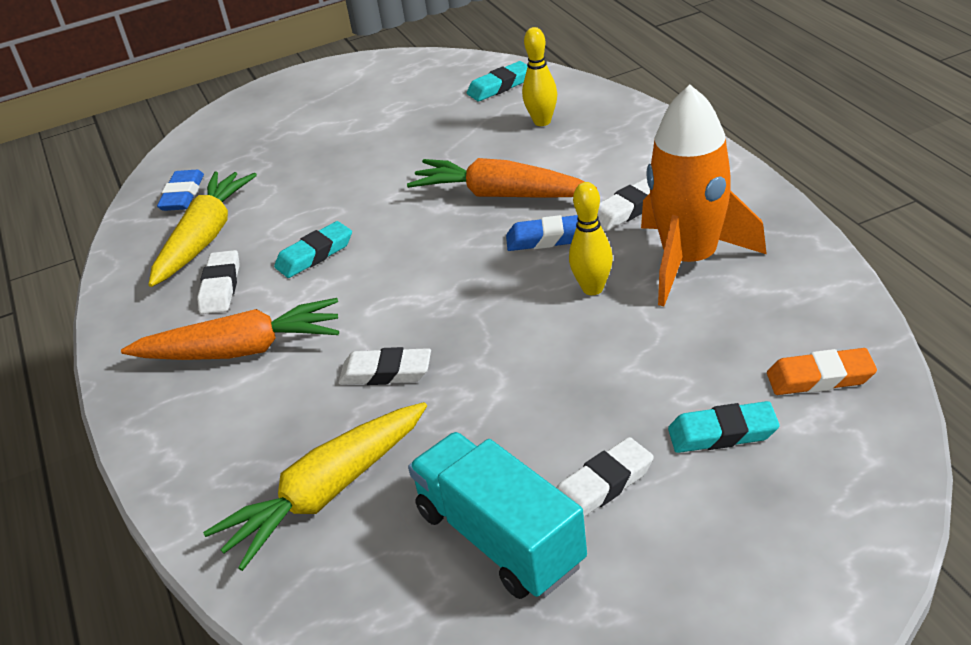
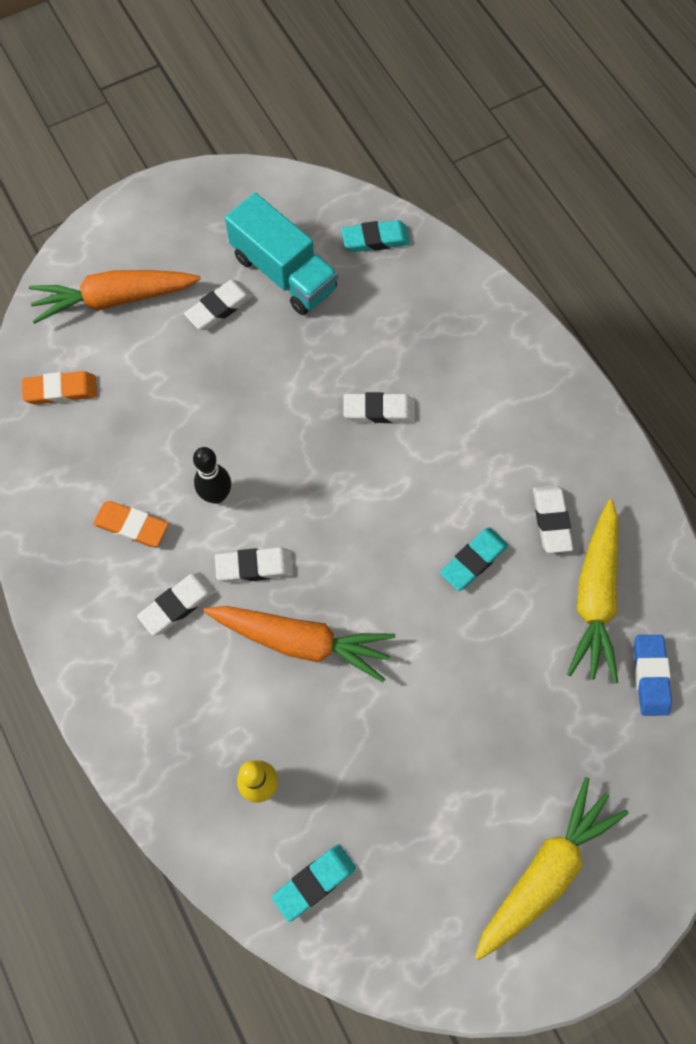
camera: 170 degrees right, 30 degrees up
orange carrot [121,298,339,360] -> orange carrot moved to [29,270,201,324]
yellow carrot [203,402,427,571] -> yellow carrot moved to [475,777,629,960]
blue eraser [506,215,578,251] -> white eraser [215,547,293,582]
yellow bowling pin [569,182,613,295] -> black bowling pin [193,447,231,504]
orange rocket [641,85,767,306] -> orange eraser [93,501,168,547]
turquoise eraser [668,401,780,453] -> turquoise eraser moved to [341,220,410,252]

